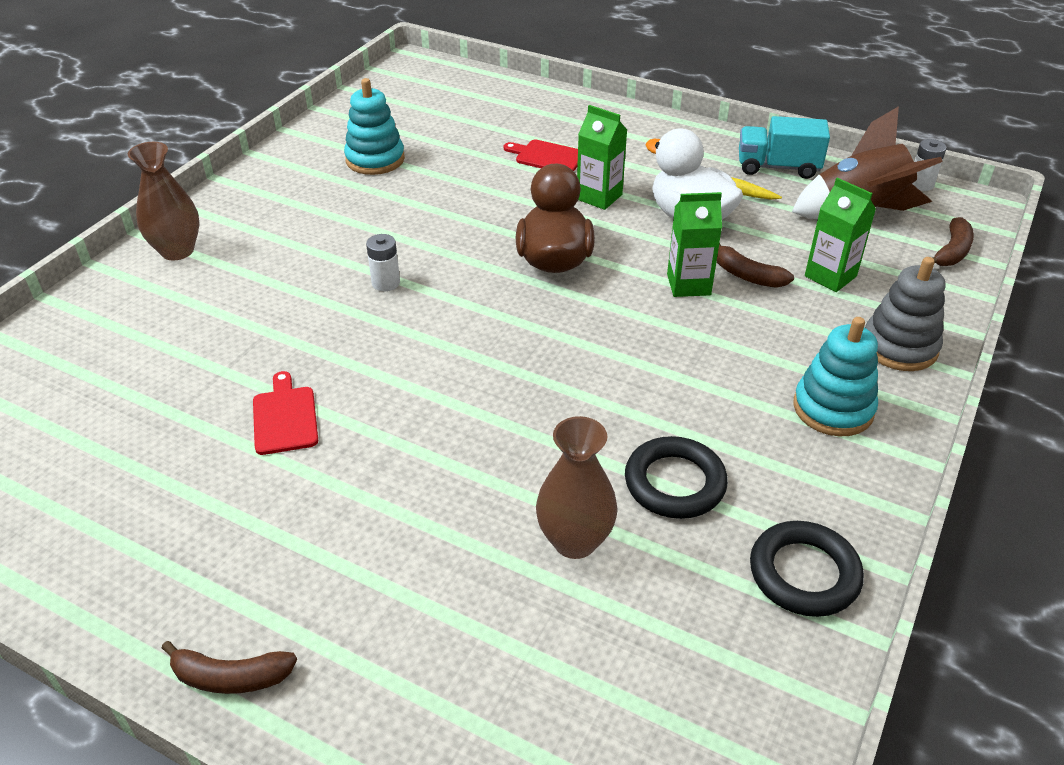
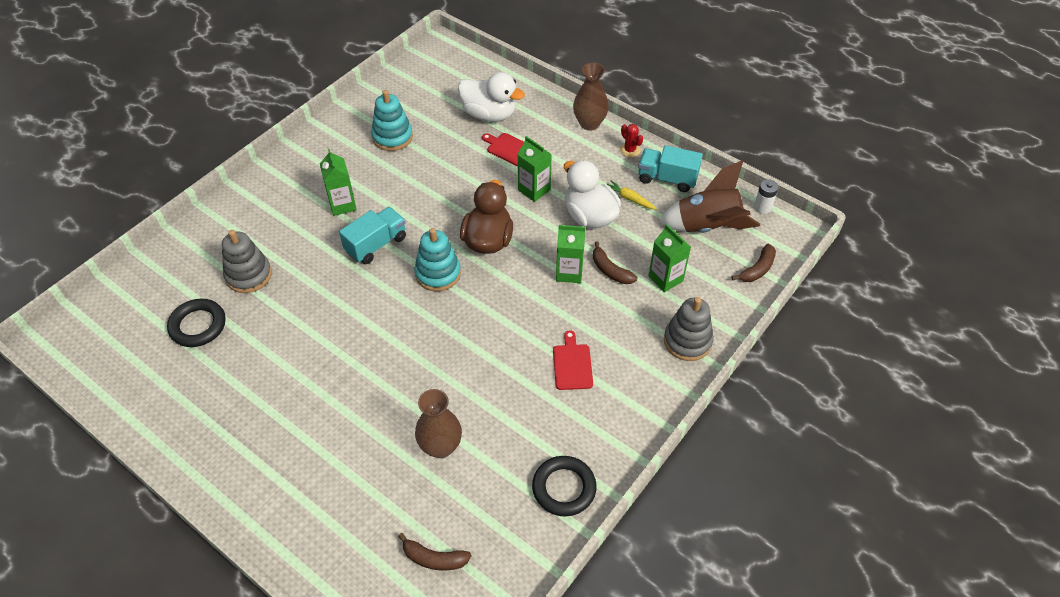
camera: 10 degrees right, 10 degrees up
brown vase [128,142,200,261] -> brown vase moved to [573,63,609,131]
brown banana [162,641,297,694] -> brown banana moved to [398,533,472,570]
red cutting board [253,371,318,455] -> red cutting board moved to [553,330,593,390]
white battery [366,234,400,291] -> turquoise truck [339,207,406,264]
black ring [625,436,728,519] -> black ring moved to [167,299,226,347]
turquoise stacking toy [793,317,878,436] -> turquoise stacking toy moved to [414,228,461,291]
none -> grey stacking toy [222,230,272,293]
none -> green carton [320,149,357,216]
none -> white duck [458,72,525,122]
none -> red cactus [620,124,643,157]

